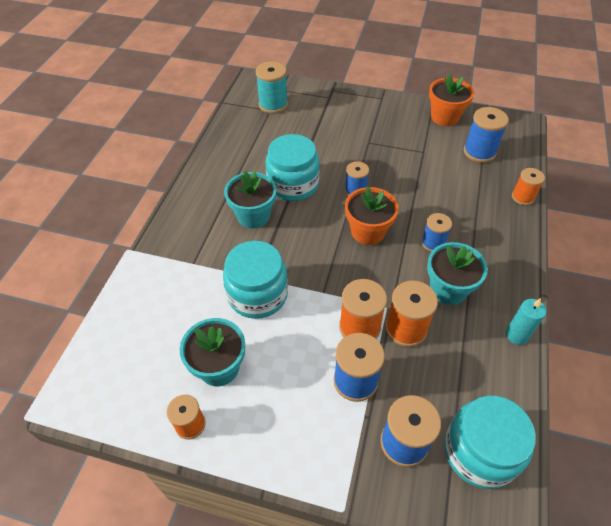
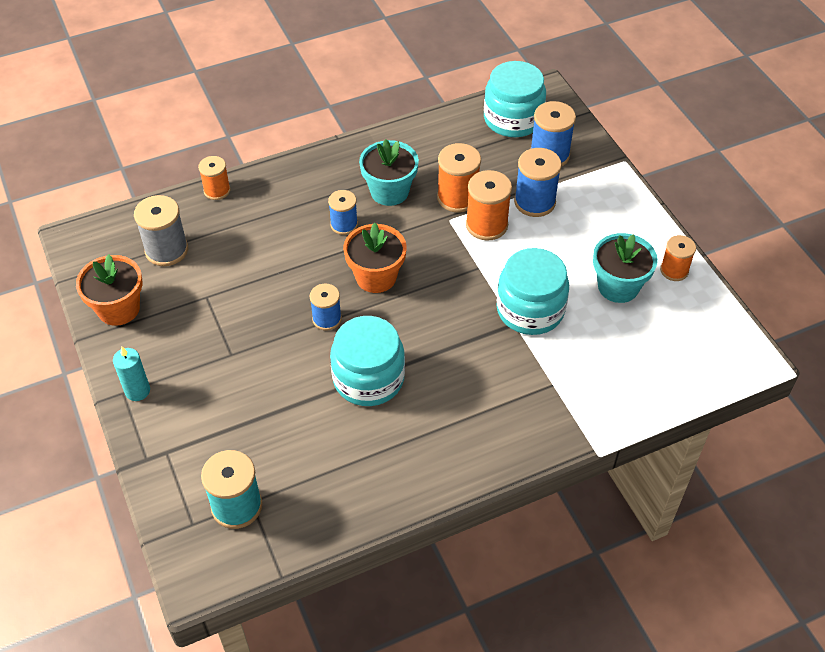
camera: 130 degrees left, 0 degrees up
turquoise flower pot [224,171,276,228] -> none
blue spool [464,107,509,163] -> grey spool [134,195,188,266]
turquoise candle [506,298,546,345] -> turquoise candle moved to [113,347,150,401]

